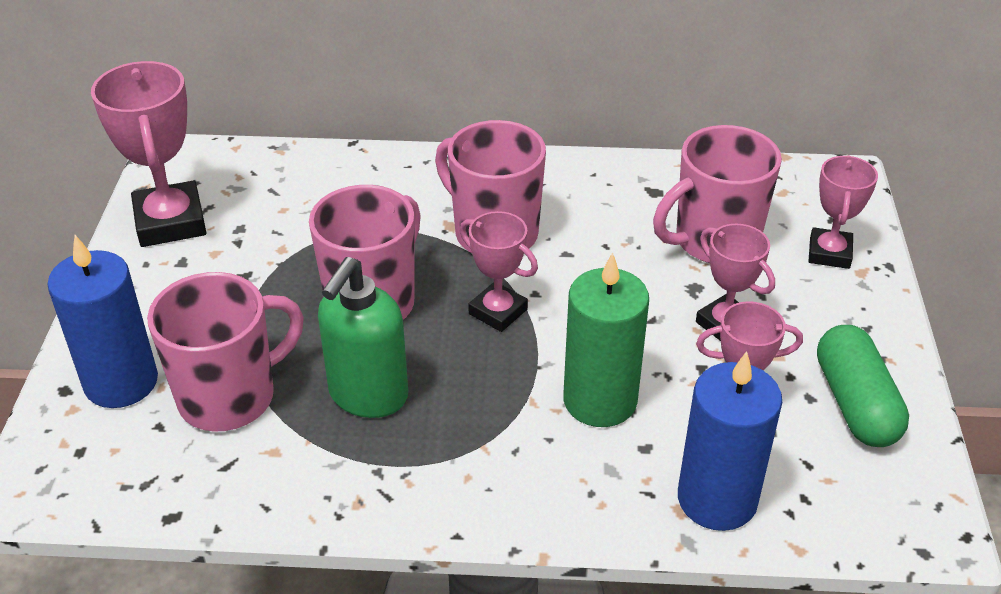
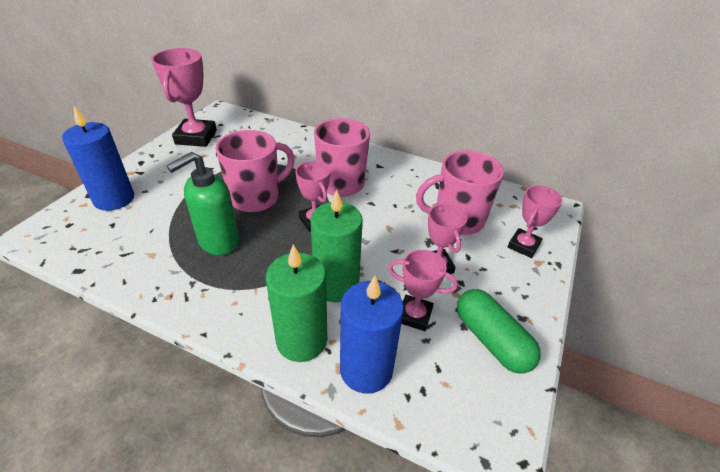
camera: 20 degrees right, 0 degrees up
pink mug [147,272,304,432] -> none
green capsule [817,325,909,447] -> green capsule turned 45 degrees counterclockwise [457,289,541,374]
none -> green candle [266,244,327,362]

